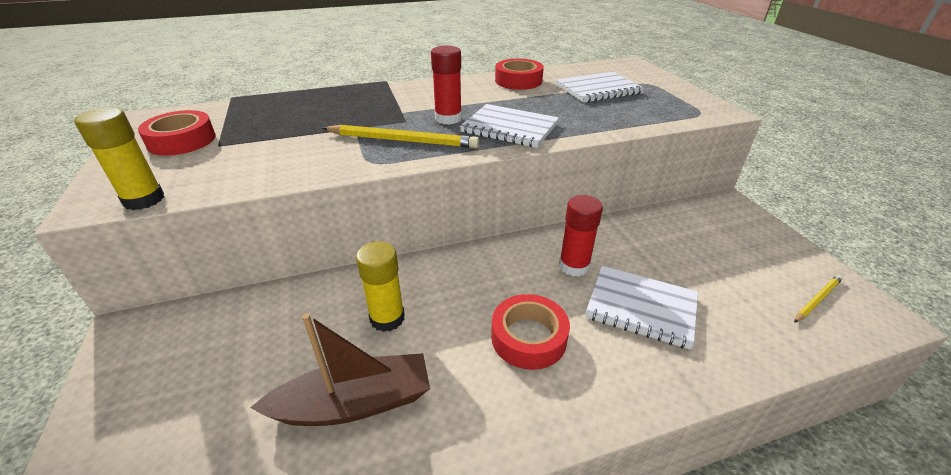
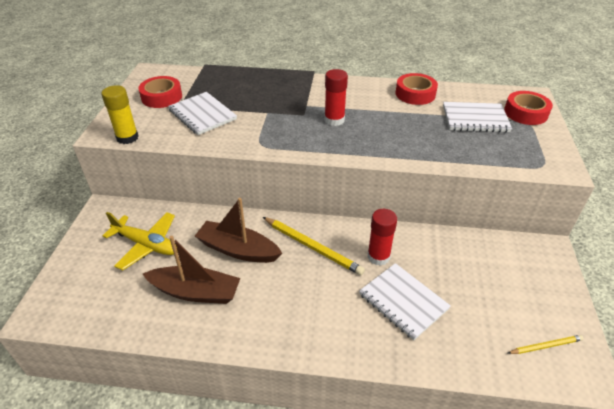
camera: 25 degrees right, 5 degrees up
yellow pencil [322,125,479,148] -> yellow pencil moved to [263,217,365,275]
yellow glue stick [356,241,405,332] -> brown boat [195,198,282,263]
white notebook [460,104,559,148] -> white notebook moved to [168,92,237,135]
red tape [491,294,570,370] -> red tape moved to [504,91,553,125]
none -> yellow plane [103,212,178,270]

